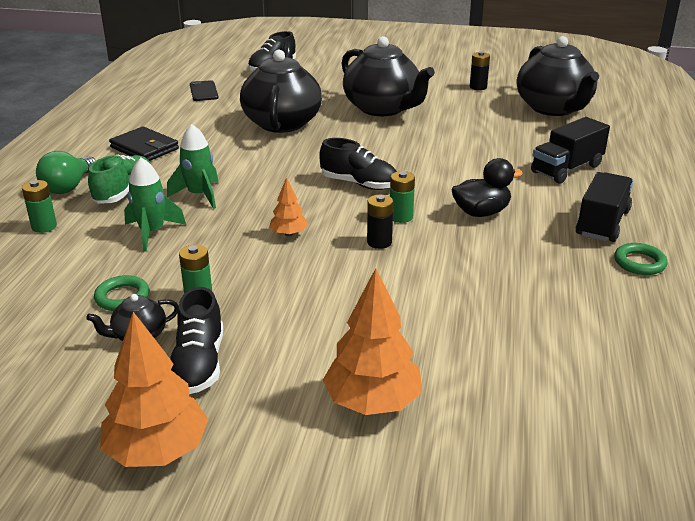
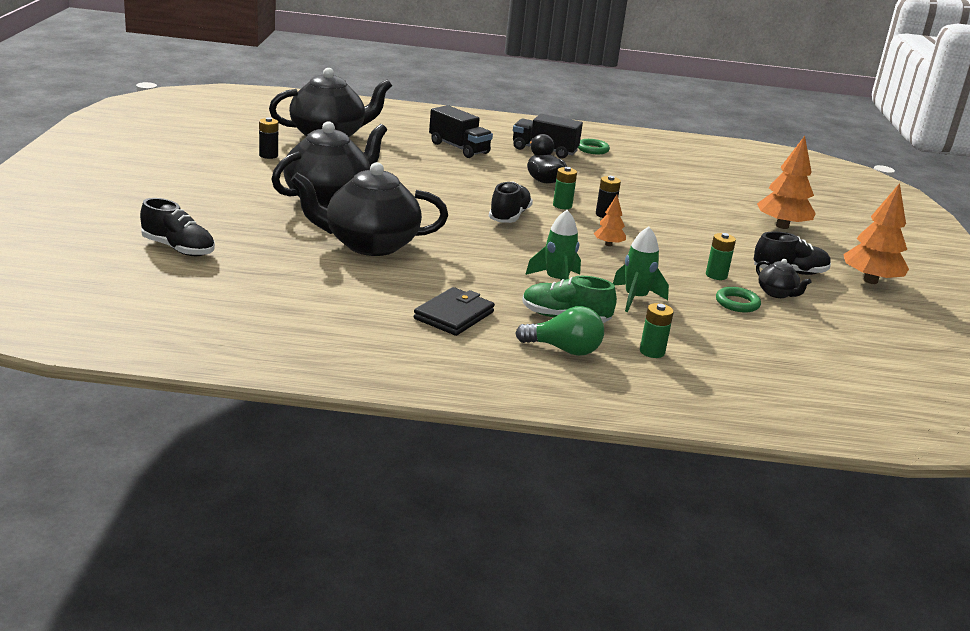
camera: 100 degrees left, 5 degrees down
black phone [190,80,219,101] -> none

